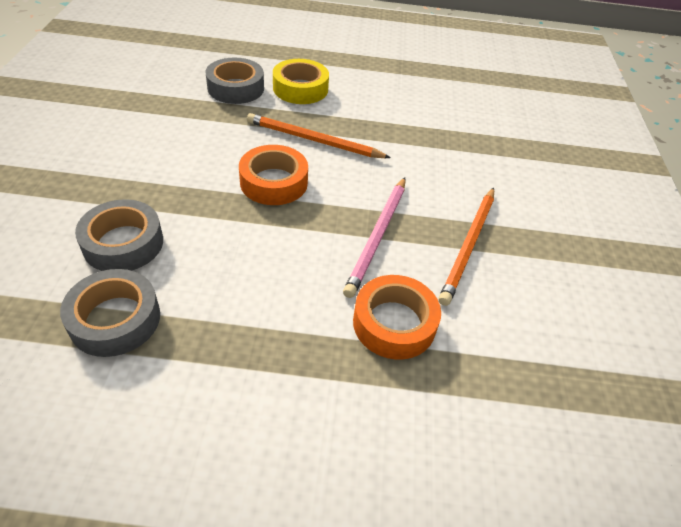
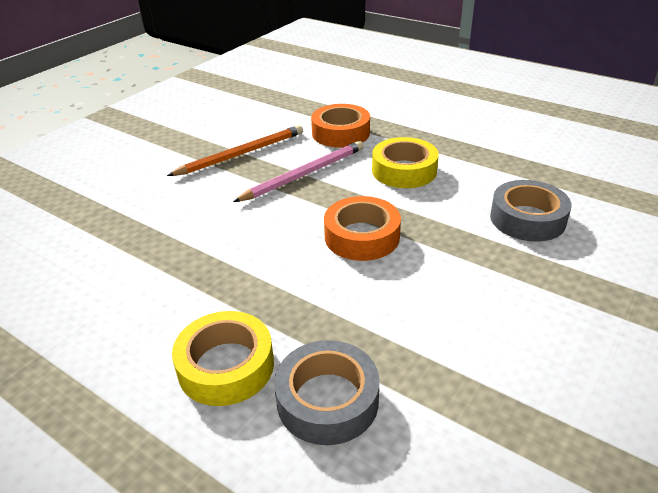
camera: 145 degrees left, 10 degrees down
grey tape [60,269,160,357] -> none
orange pencil [247,113,391,158] -> none
none -> yellow tape [372,137,439,188]

